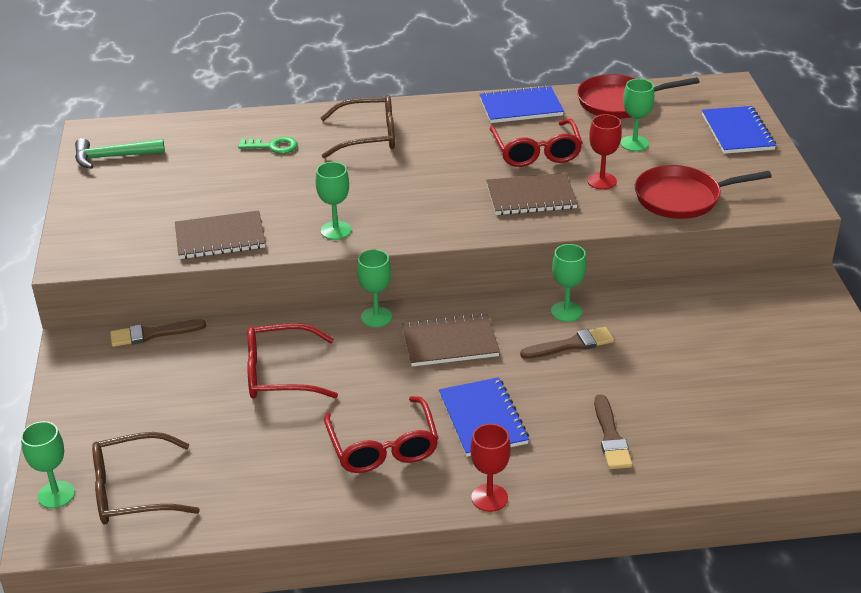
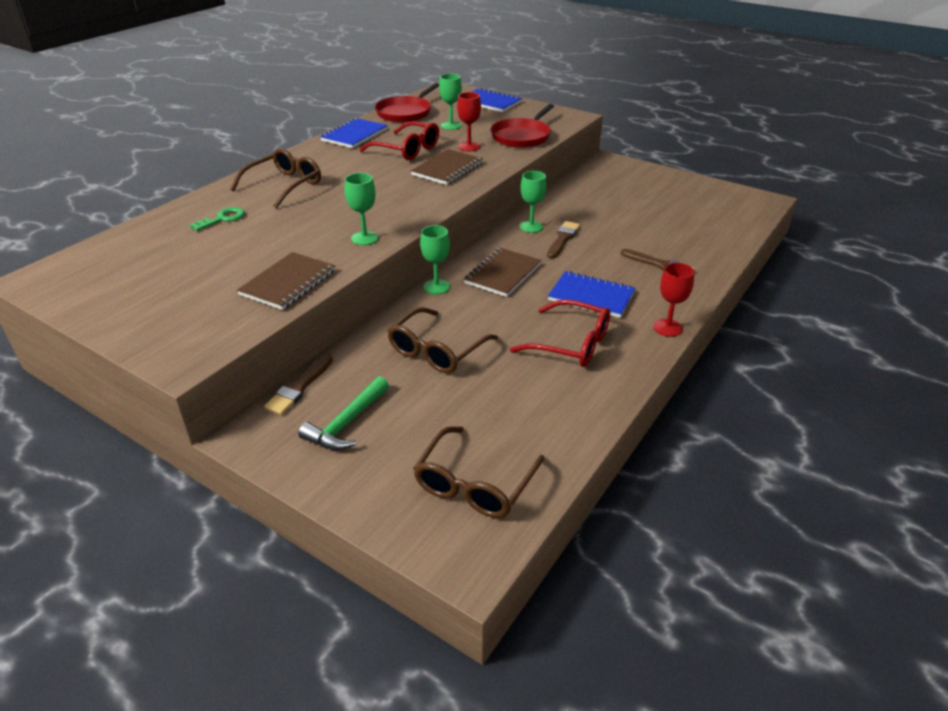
camera: 50 degrees left, 0 degrees up
green goblet [21,421,75,509] -> none
green hammer [75,138,165,169] -> green hammer moved to [298,376,389,450]
red glasses [247,323,338,399] -> brown glasses [388,307,498,373]

